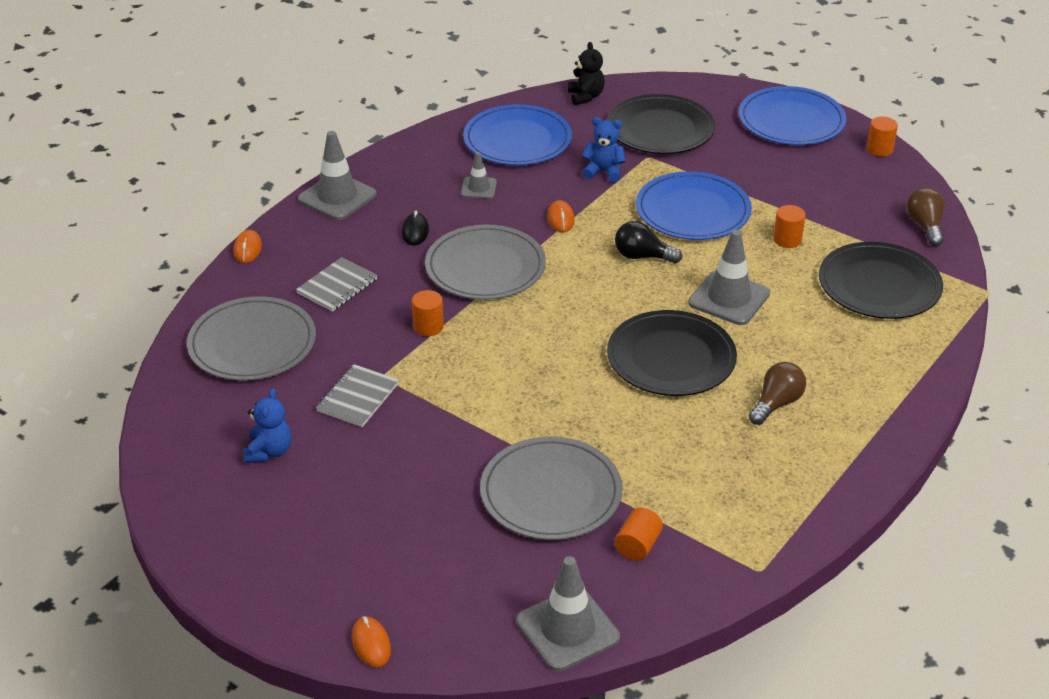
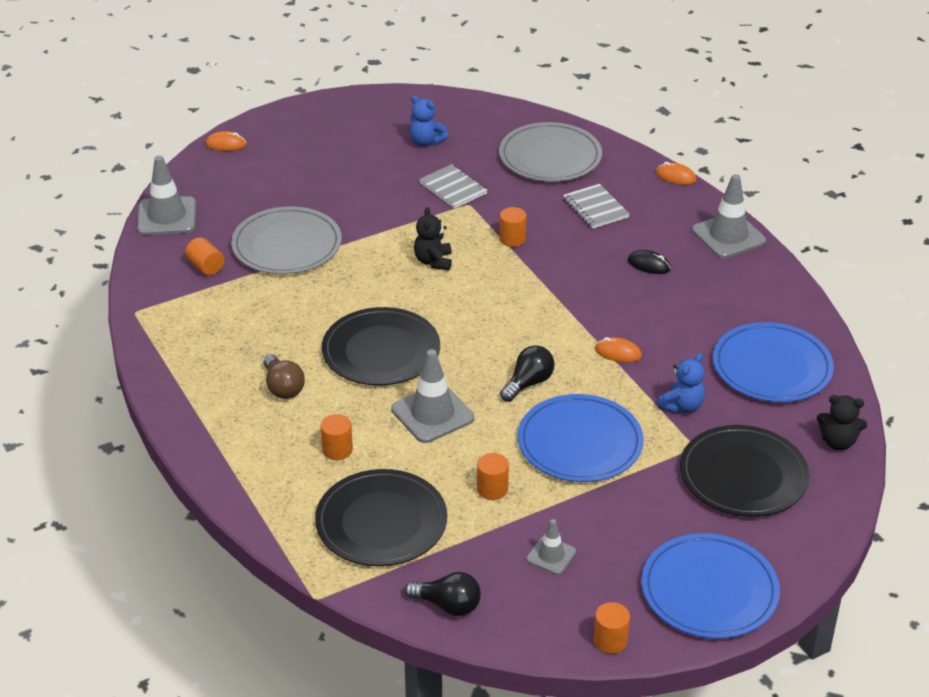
camera: 115 degrees right, 0 degrees up
grey plate [425,225,546,300] -> none
grey traffic cone [461,152,497,199] -> grey traffic cone moved to [527,519,576,575]
brown light bulb [907,188,945,246] -> black light bulb [404,572,481,616]
none -> orange cylinder [320,414,353,460]
none -> black teddy bear [414,207,452,271]

